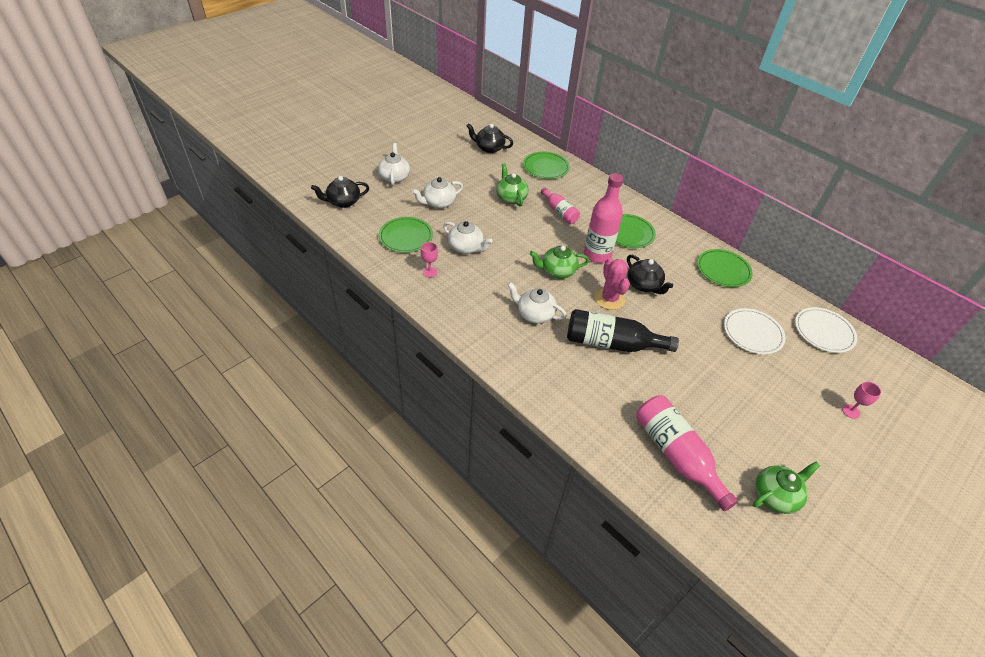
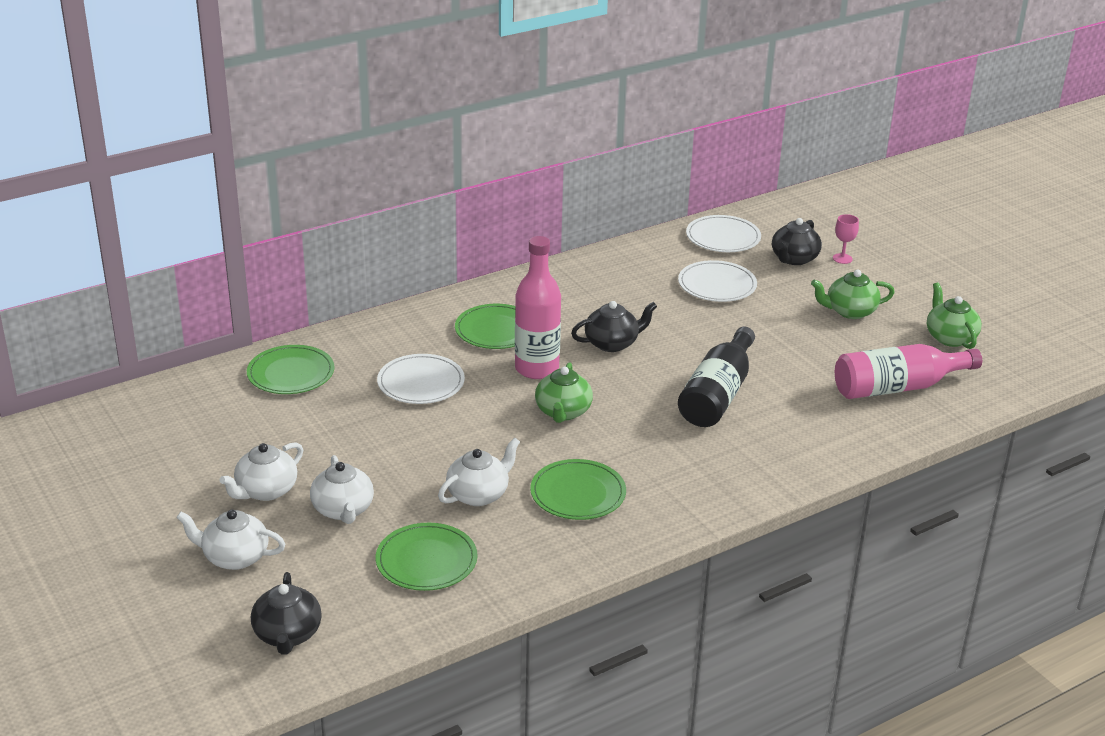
camera: 75 degrees left, 15 degrees down
pink goblet [420,242,438,277] -> none
black teapot [466,123,513,153] -> black teapot moved to [772,218,822,265]
green teapot [496,163,529,206] -> green teapot moved to [811,270,895,319]
white teapot [508,282,567,324] -> white teapot moved to [219,442,303,501]
pink bottle [541,188,580,224] -> white plate [377,354,465,404]
pink cactus [594,258,630,310] -> none
green plate [697,249,753,287] -> green plate moved to [530,459,626,520]

